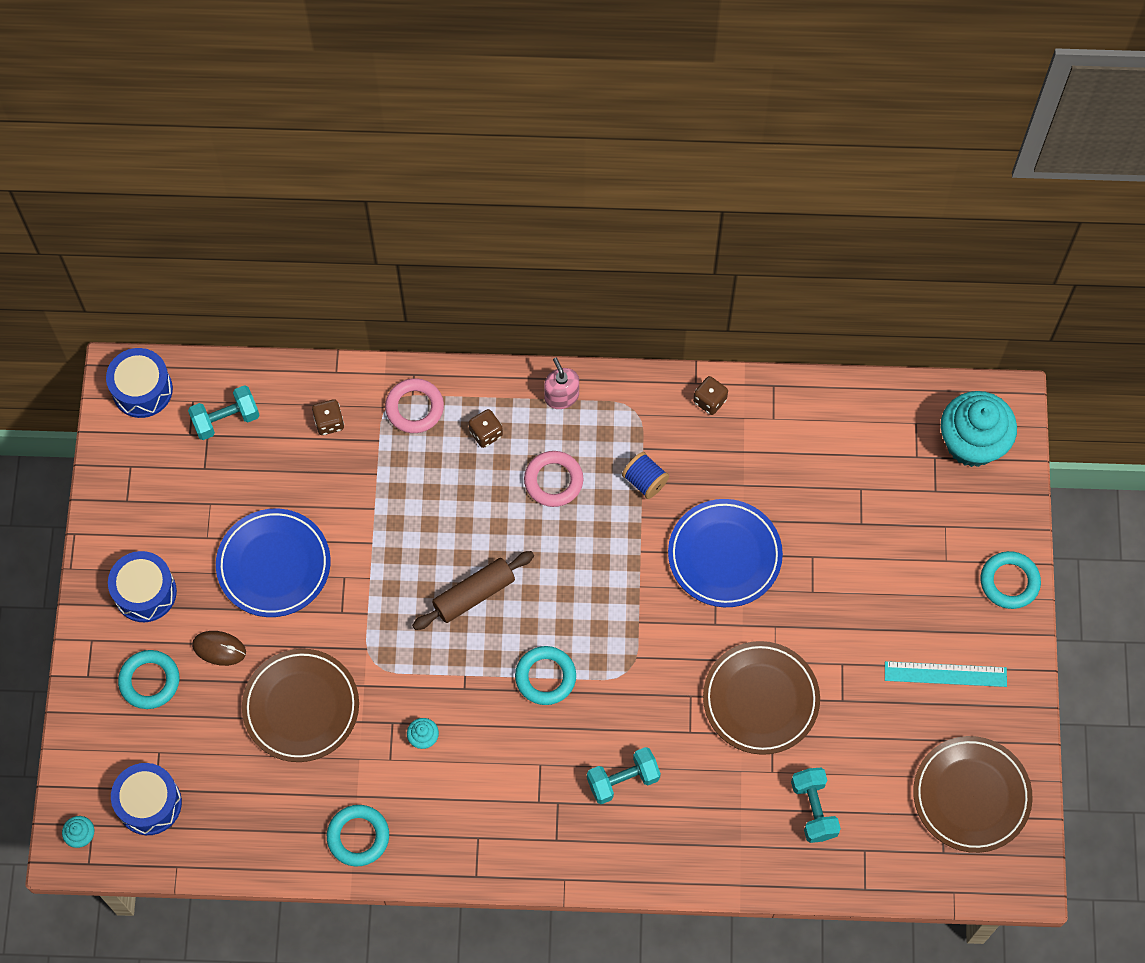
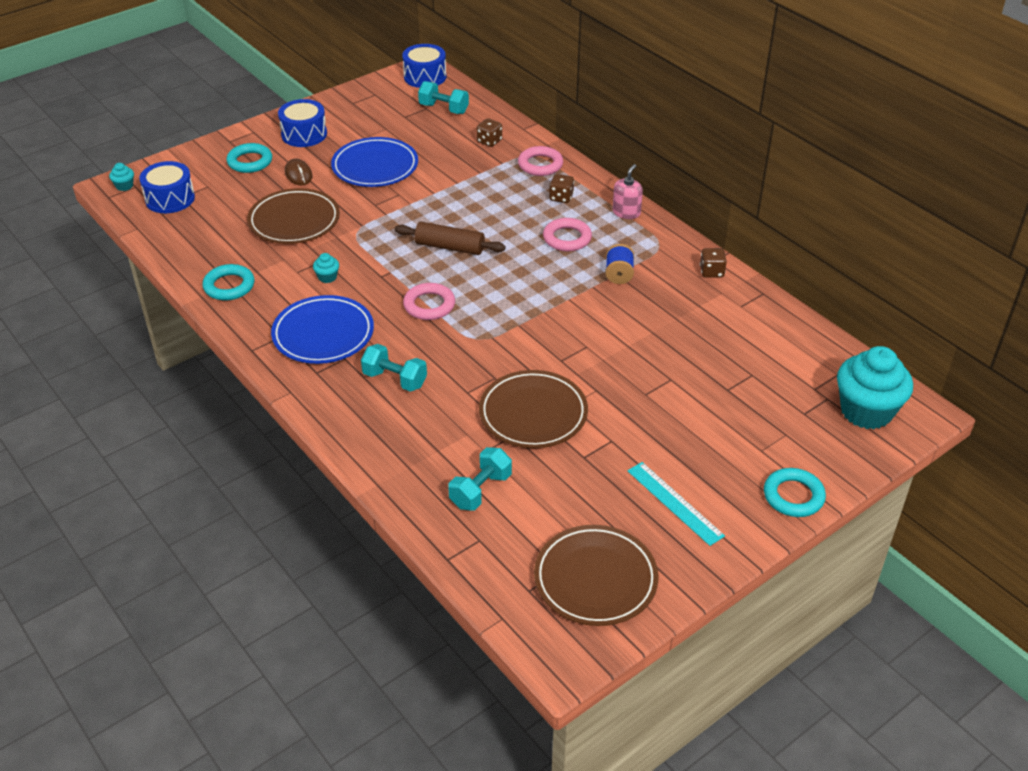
camera: 50 degrees right, 25 degrees down
turquoise ring [515,646,576,705] -> pink ring [403,283,455,320]
blue plate [668,499,783,607] -> blue plate moved to [271,295,374,364]

